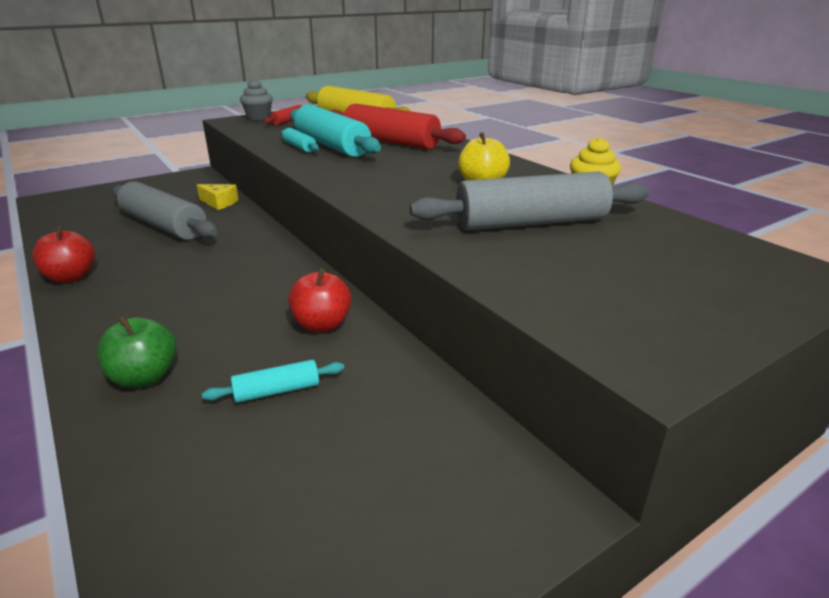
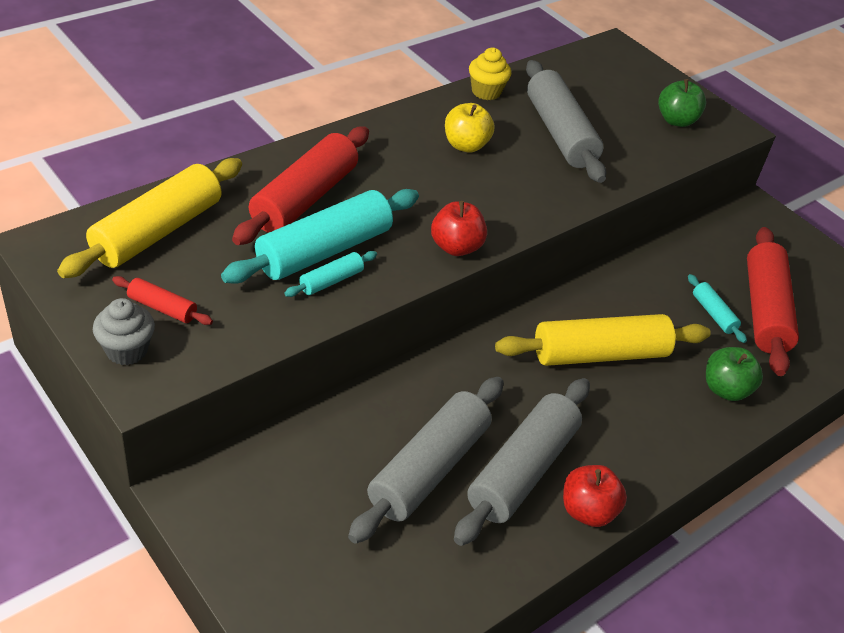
camera: 100 degrees left, 15 degrees up
yellow cheese [197,184,239,210] -> none
red apple [288,268,352,332] -> red apple moved to [431,201,487,256]
none -> grey rolling pin [454,378,590,546]
none -> yellow rolling pin [495,314,711,366]
none -> green apple [658,79,706,127]
none -> red rolling pin [747,227,799,376]

